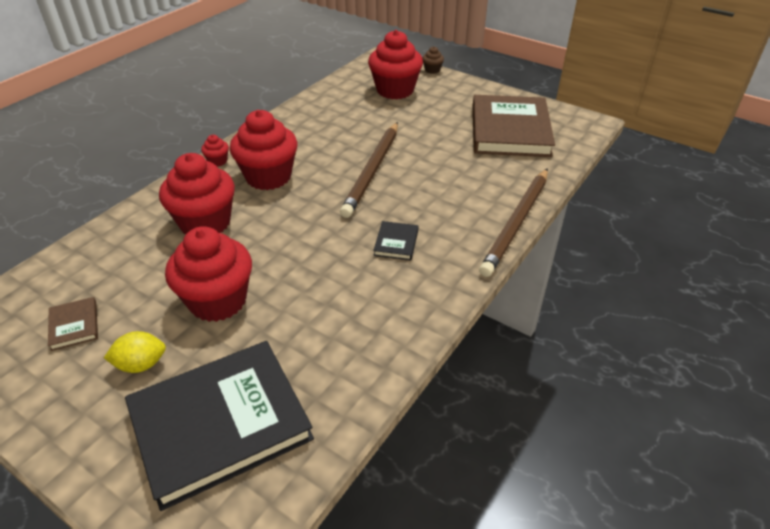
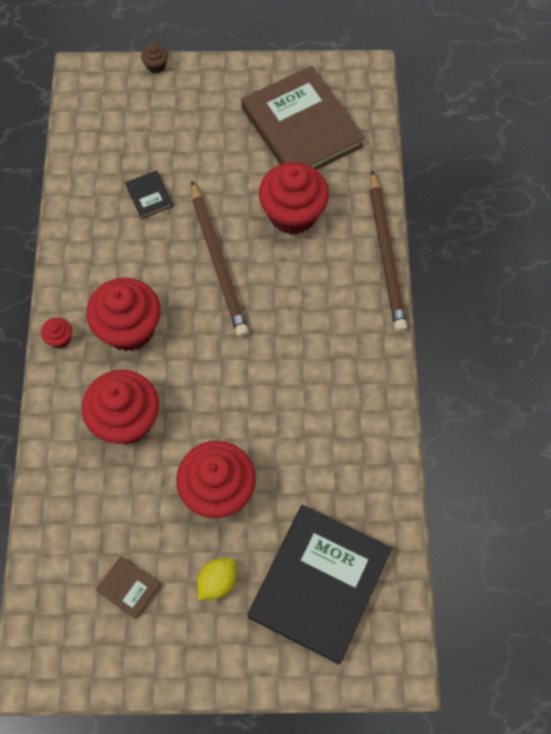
camera: 35 degrees left, 25 degrees up
red cupcake [368,30,423,99] -> red cupcake moved to [259,162,329,235]
black book [373,221,419,260] -> black book moved to [125,170,173,219]

